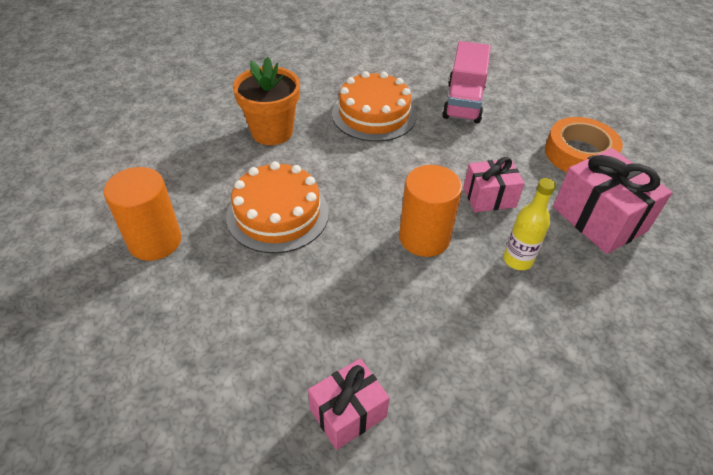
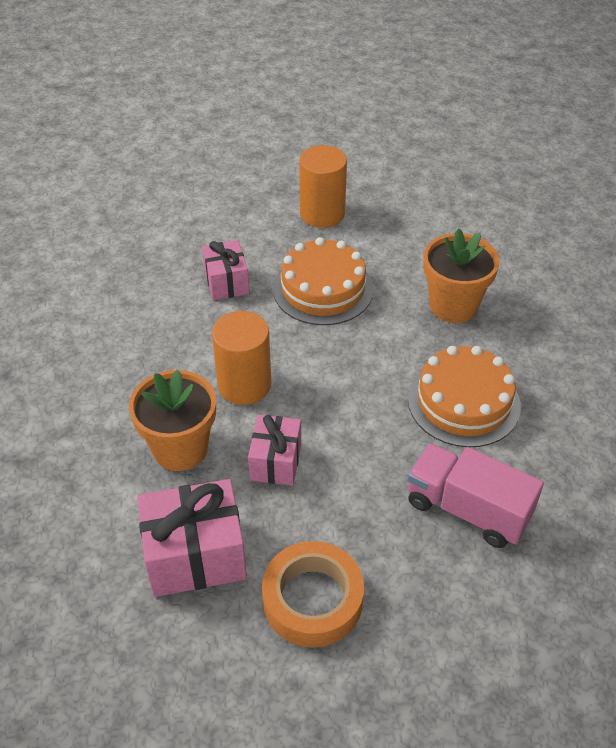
camera: 110 degrees right, 0 degrees up
pink gift [308,358,390,450] -> pink gift moved to [202,240,249,300]
yellow bottle [504,178,556,270] -> orange flower pot [129,370,216,471]

